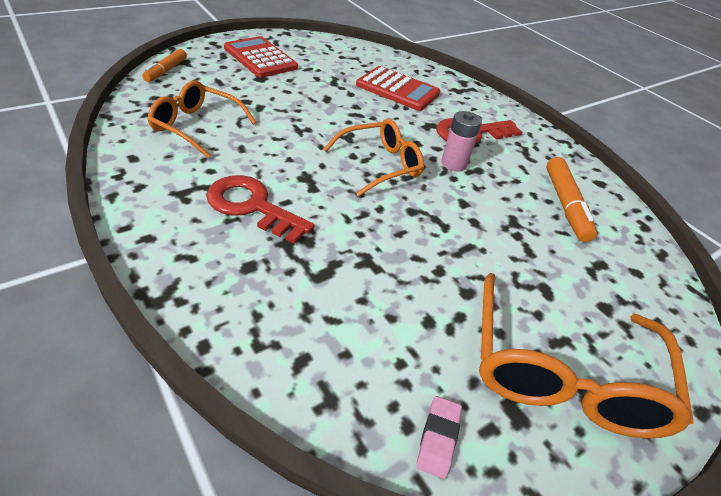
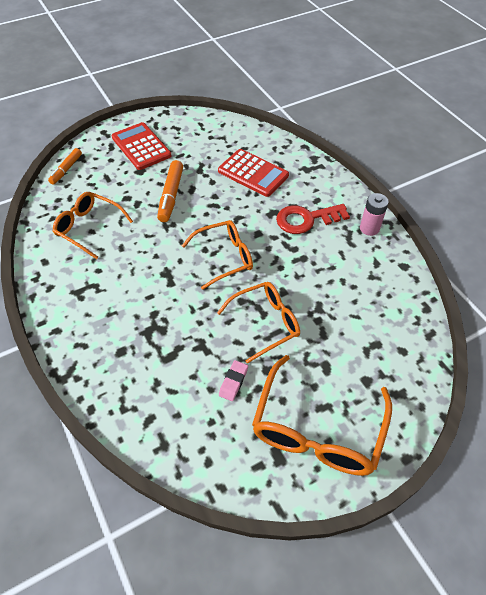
camera: 10 degrees right, 10 degrees up
red key [206,175,314,244] -> none
pink eraser [416,396,462,479] -> pink eraser moved to [219,360,248,401]
pink battery [441,111,482,172] -> pink battery moved to [360,193,389,236]
orange marker [546,157,597,242] -> orange marker moved to [157,160,183,222]
none -> orange glasses [217,282,300,364]

